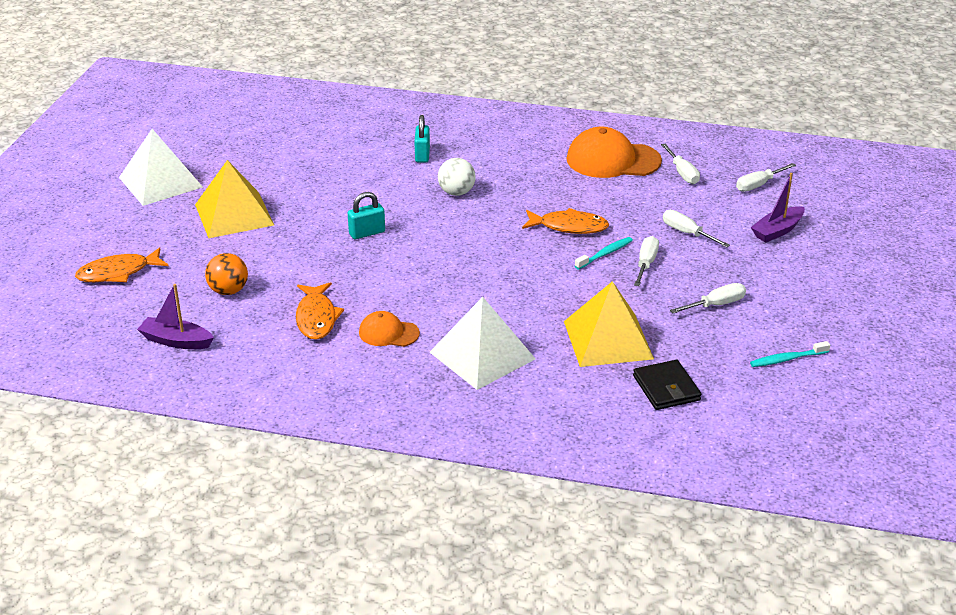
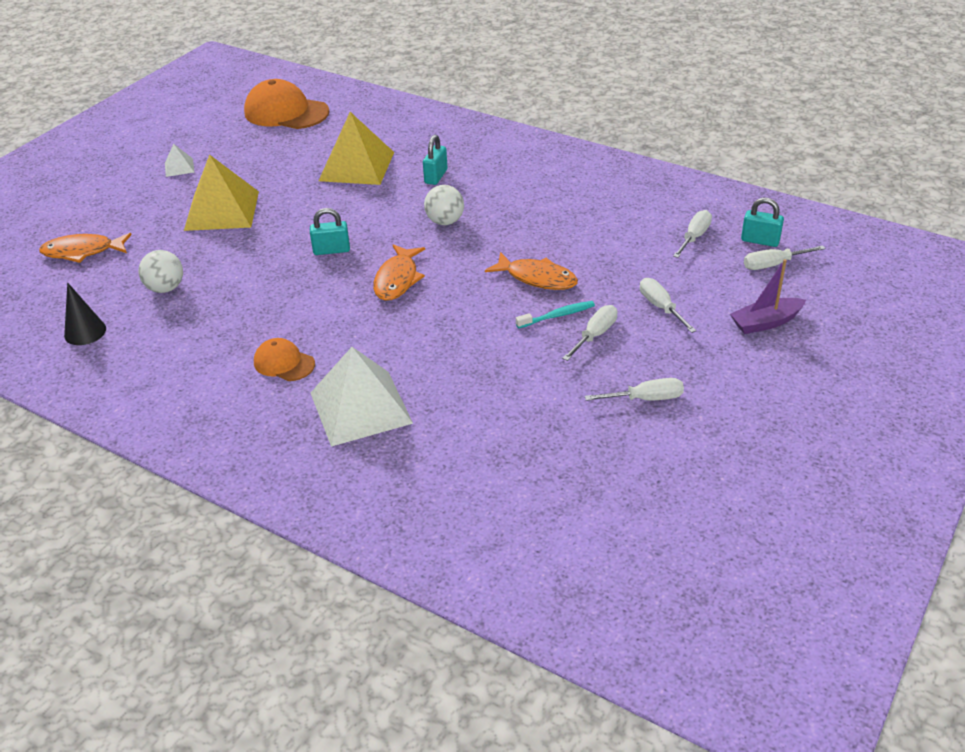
camera: 20 degrees right, 5 degrees up
white pyramid [119,129,203,206] -> white pyramid [165,144,194,177], size x0.45
purple boat [137,284,214,349] -> black cone [64,282,106,345]
orange ball [205,253,248,295] -> white ball [138,250,183,293]
orange fish [296,282,344,340] -> orange fish moved to [373,244,425,301]
yellow pyramid [564,281,654,367] -> yellow pyramid moved to [318,112,394,185]
orange cap [567,127,662,178] -> orange cap moved to [244,79,329,129]
black wallet [633,360,701,410] -> none
white screwdriver [661,144,700,184] -> white screwdriver turned 150 degrees counterclockwise [673,210,712,258]
turquoise toothbrush [750,341,830,367] -> none
none -> turquoise padlock [741,198,784,247]

